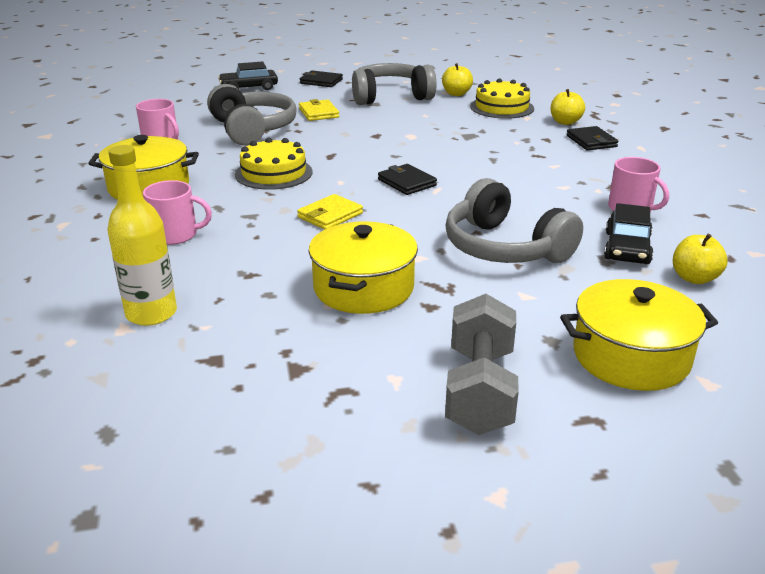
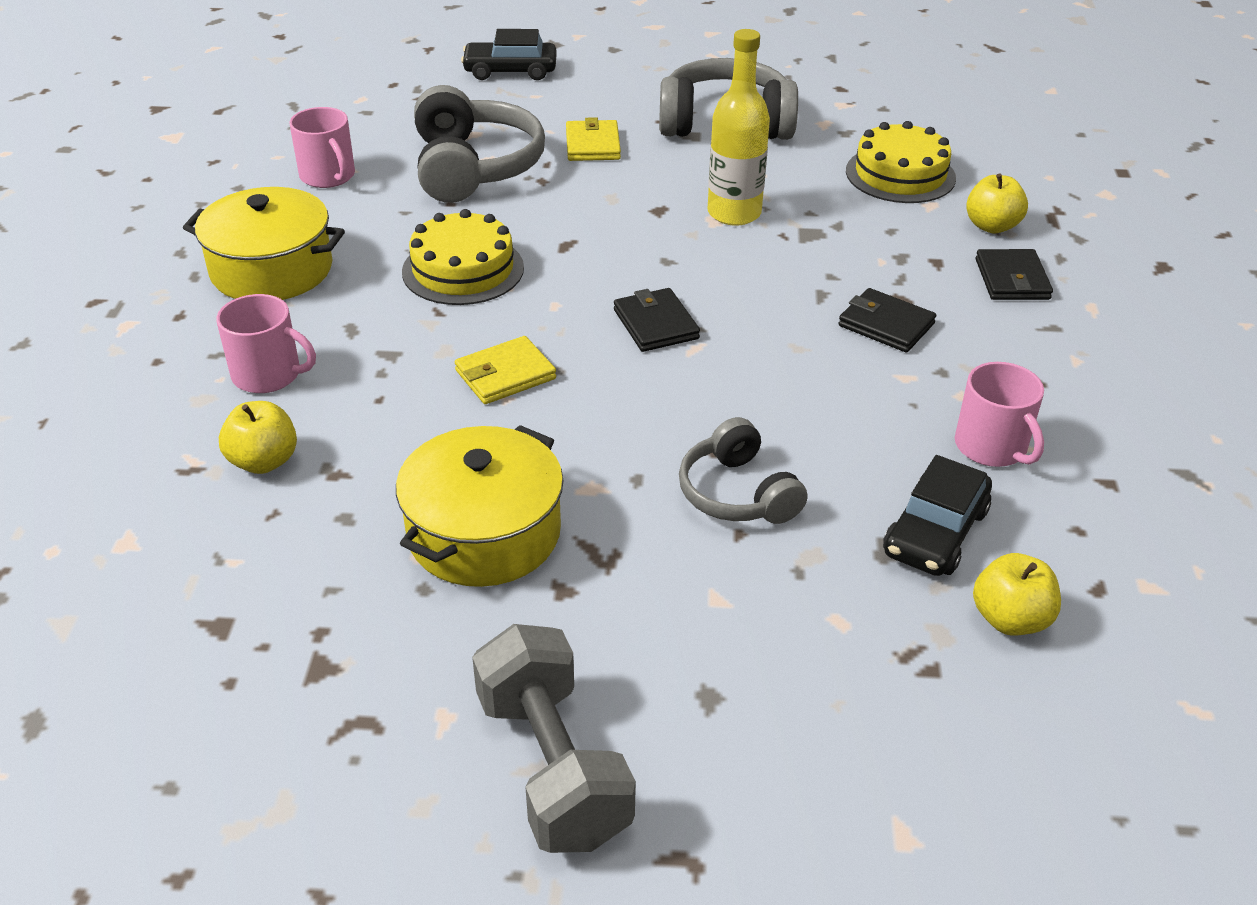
camera: 15 degrees right, 10 degrees up
yellow bottle [108,145,177,326] -> yellow bottle moved to [708,29,770,226]
black wallet [300,70,343,87] -> black wallet moved to [838,288,936,353]
yellow apple [442,63,473,96] -> yellow apple moved to [219,401,297,474]
grey dumbbell [445,294,519,435] -> grey dumbbell turned 45 degrees counterclockwise [472,624,636,853]
grey headphones [446,178,583,263] -> grey headphones [679,417,807,524], size x0.61
yellow pot [560,279,718,391] -> none

